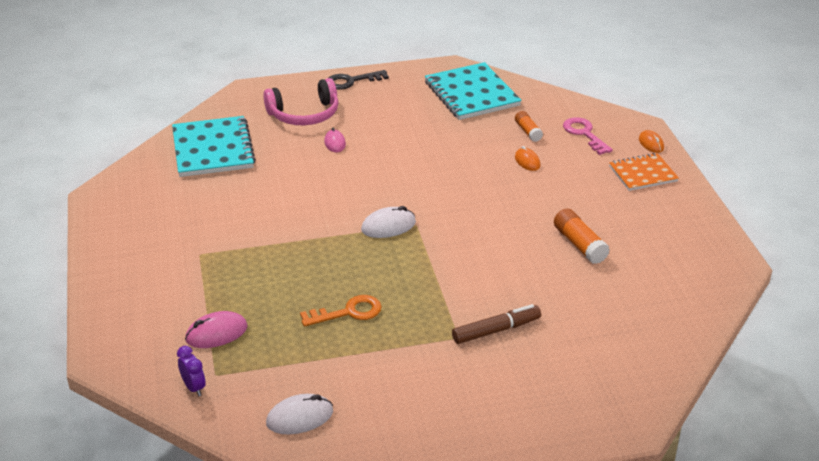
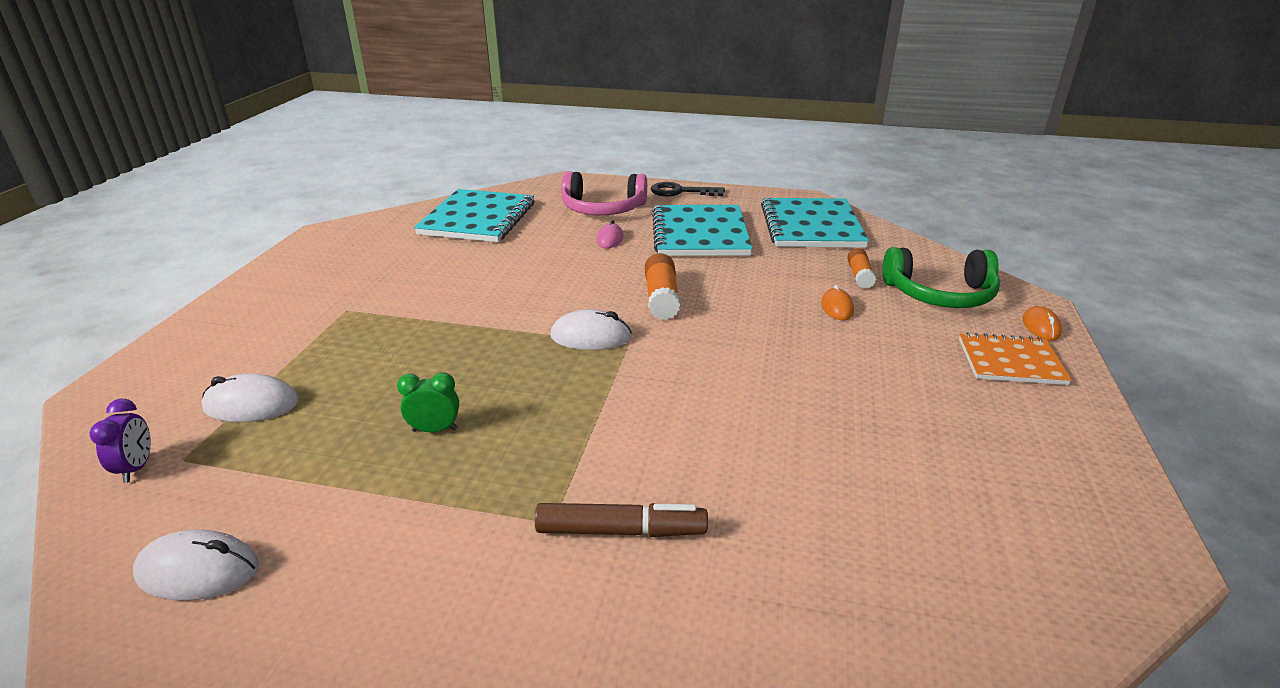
camera: 25 degrees right, 5 degrees down
pink mouse [185,311,248,348] -> white mouse [201,374,299,422]
orange key [300,295,382,327] -> green clock [397,372,459,432]
orange glue stick [554,208,610,264] -> orange glue stick moved to [645,253,680,320]
pink key [563,117,613,155] -> green headphones [882,247,1000,308]
none -> turquoise notebook [652,205,753,256]

